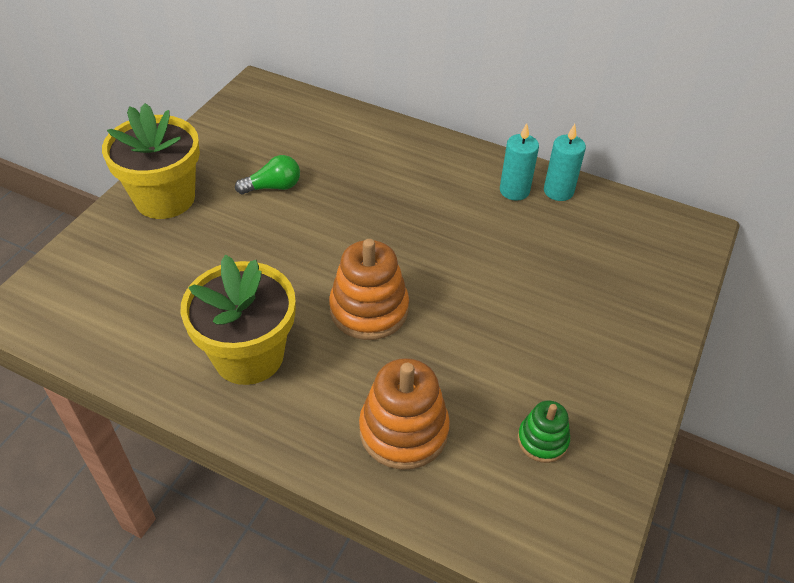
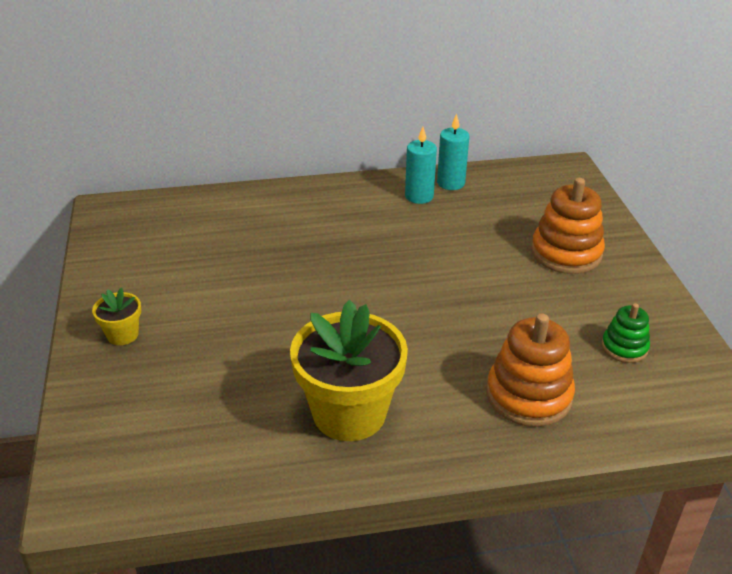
camera: 35 degrees left, 10 degrees down
yellow flower pot [102,103,200,219] -> yellow flower pot [92,288,141,345], size x0.46
green light bulb [235,155,300,194] -> none
orange stacking toy [329,239,409,340] -> orange stacking toy moved to [531,178,605,274]

